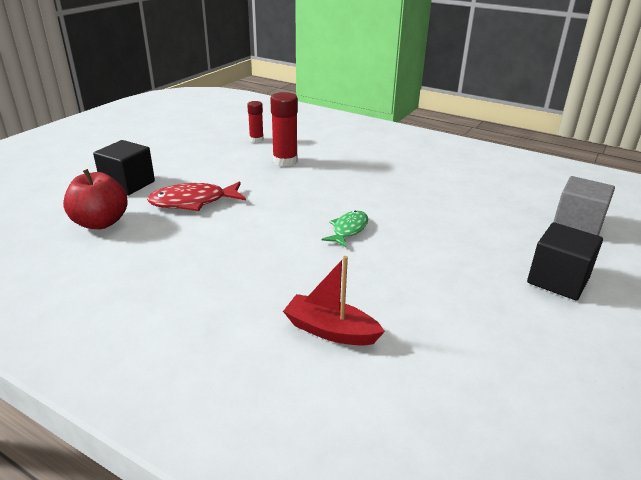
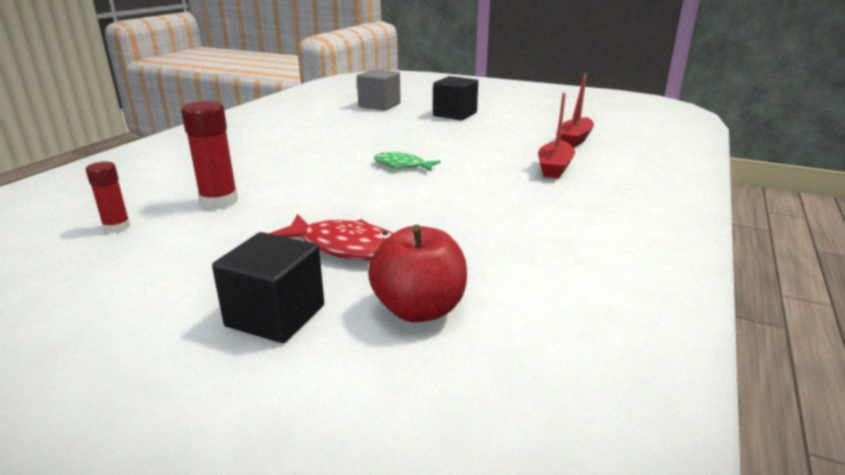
camera: 95 degrees left, 5 degrees down
red fish [147,181,246,211] -> red fish turned 45 degrees counterclockwise [268,214,393,261]
none -> red boat [556,74,594,148]

